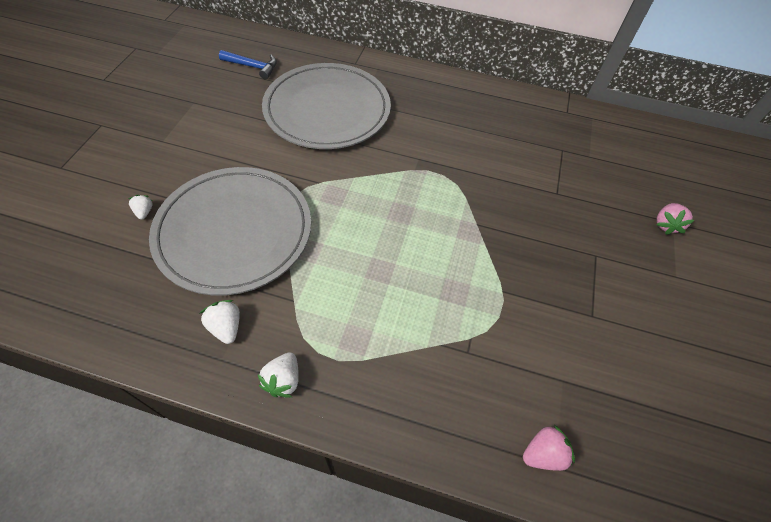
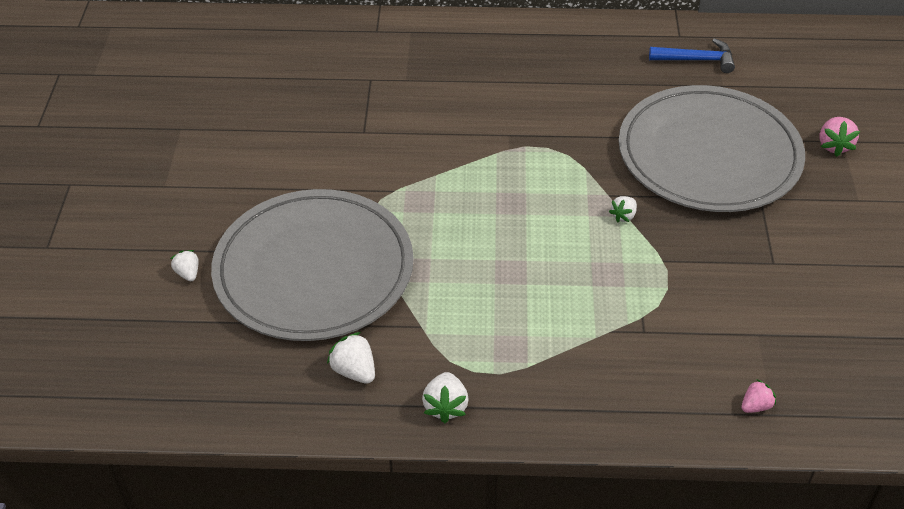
camera: 10 degrees left, 10 degrees down
blue hammer [219,50,277,79] -> blue hammer moved to [649,38,735,73]
grey plate [262,63,391,149] -> grey plate moved to [619,85,805,212]
pink strawberry [523,425,575,471] -> pink strawberry [741,379,776,413], size x0.66
none -> white strawberry [609,196,637,223]

